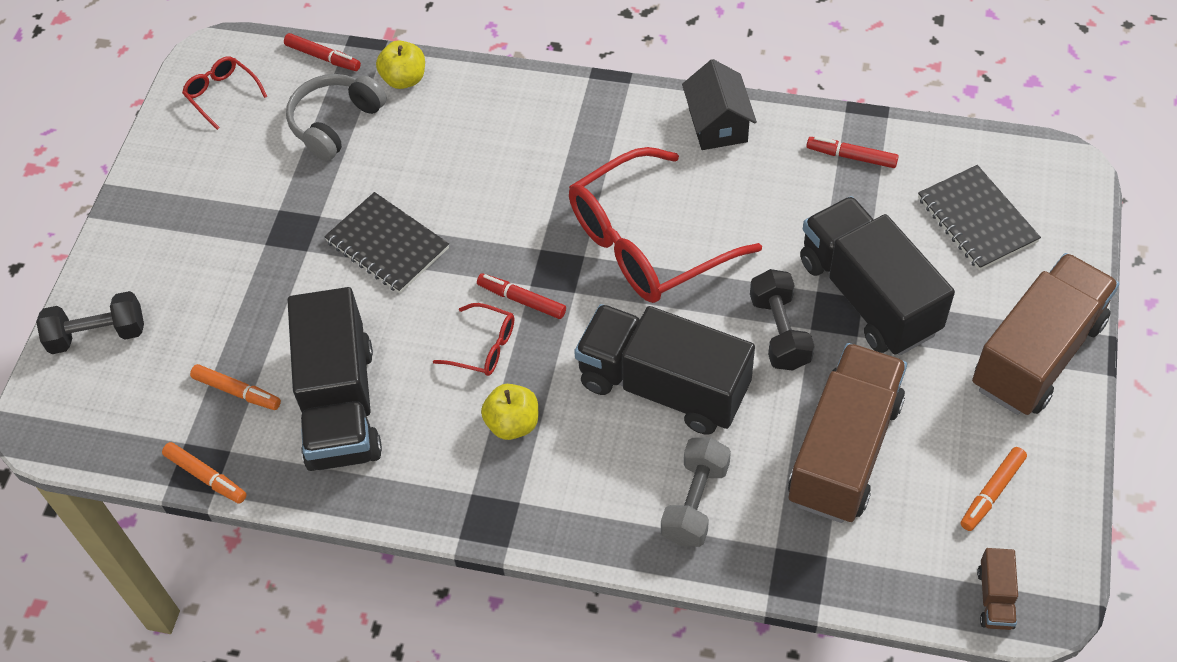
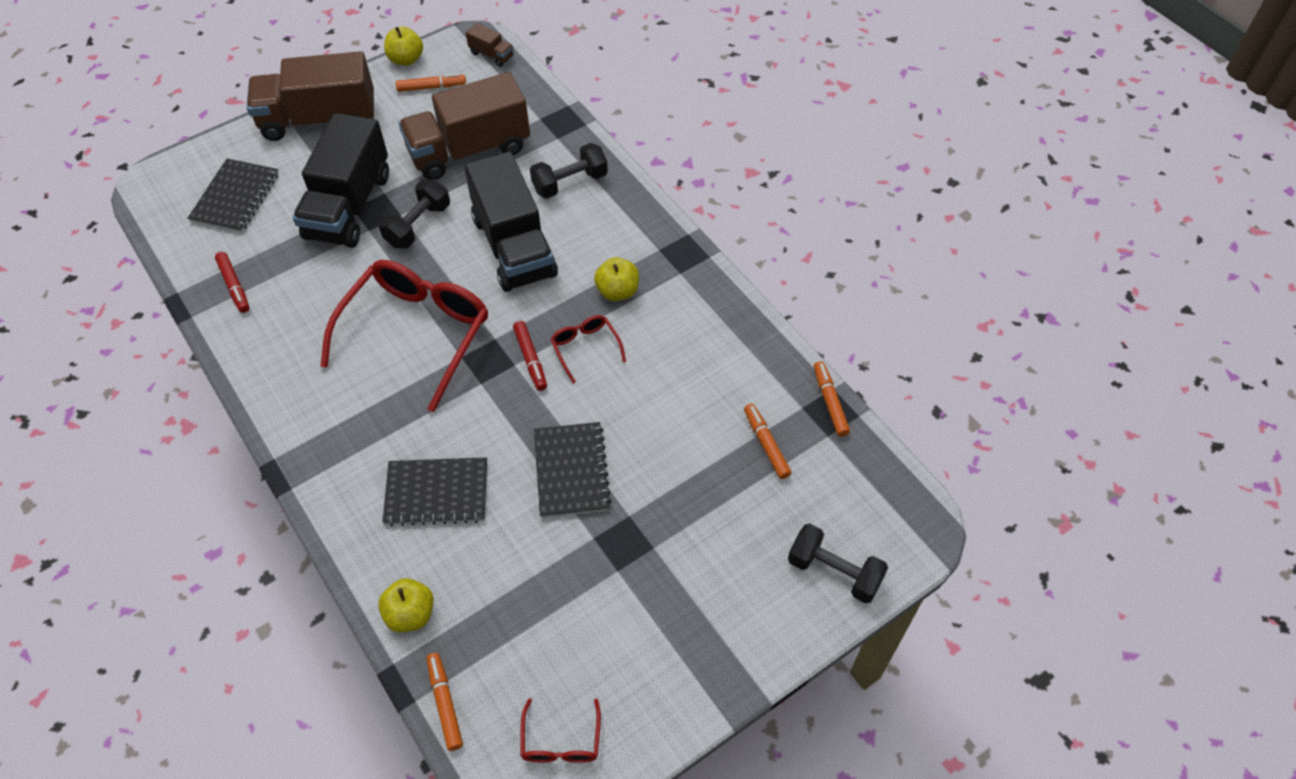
camera: 140 degrees left, 0 degrees up
red marker [284,33,361,71] -> orange marker [427,653,463,751]
grey headphones [286,74,387,161] -> none
black truck [287,287,382,471] -> none
red glasses [569,147,762,303] -> red glasses turned 75 degrees counterclockwise [320,260,488,412]
grey dumbbell [661,438,731,547] -> black dumbbell [530,143,608,199]
black house [682,59,757,150] -> none
brown truck [977,548,1018,630] -> brown truck turned 75 degrees clockwise [466,23,514,67]
none -> black notebook [382,457,487,526]
none -> yellow apple [384,27,423,66]

